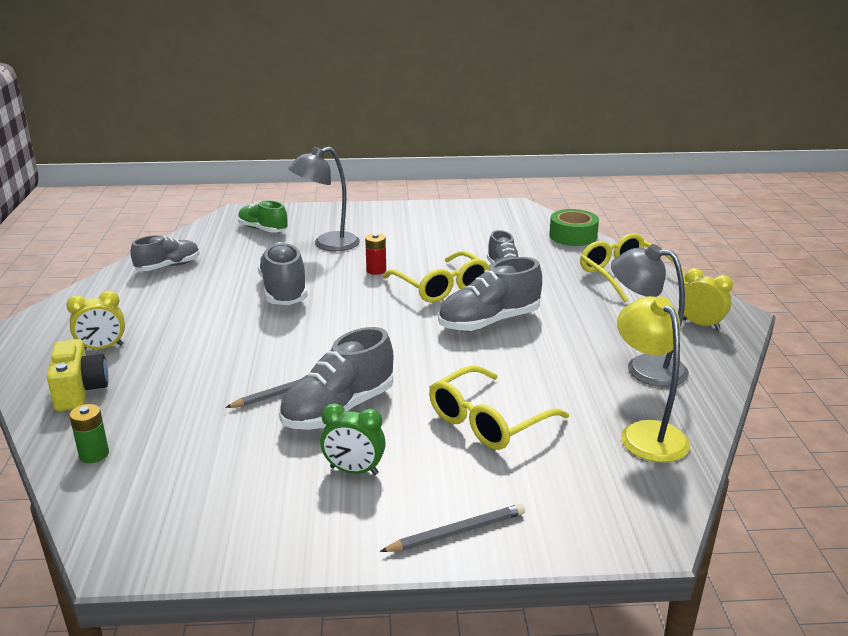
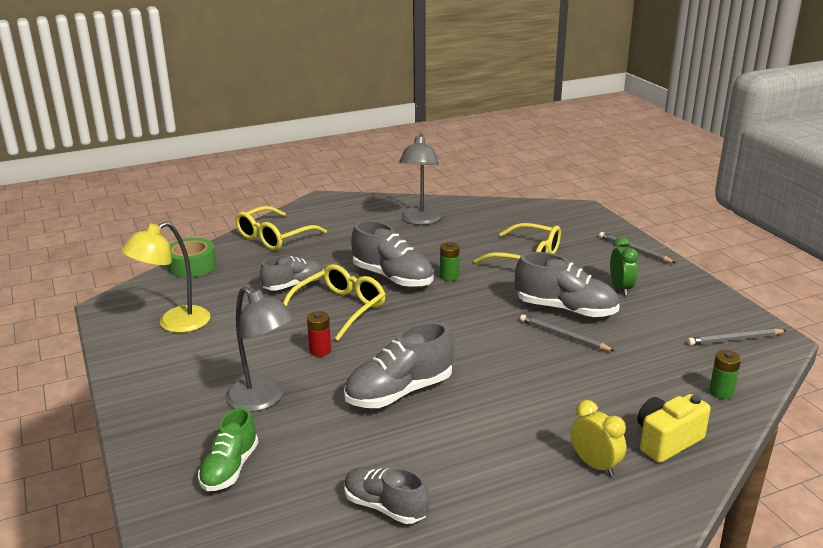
camera: 110 degrees left, 0 degrees up
yellow lamp [617,296,690,462] -> yellow lamp moved to [122,221,211,333]
yellow clock [683,268,733,330] -> none
none -> green battery [440,242,460,281]
none -> grey pencil [687,328,787,345]

